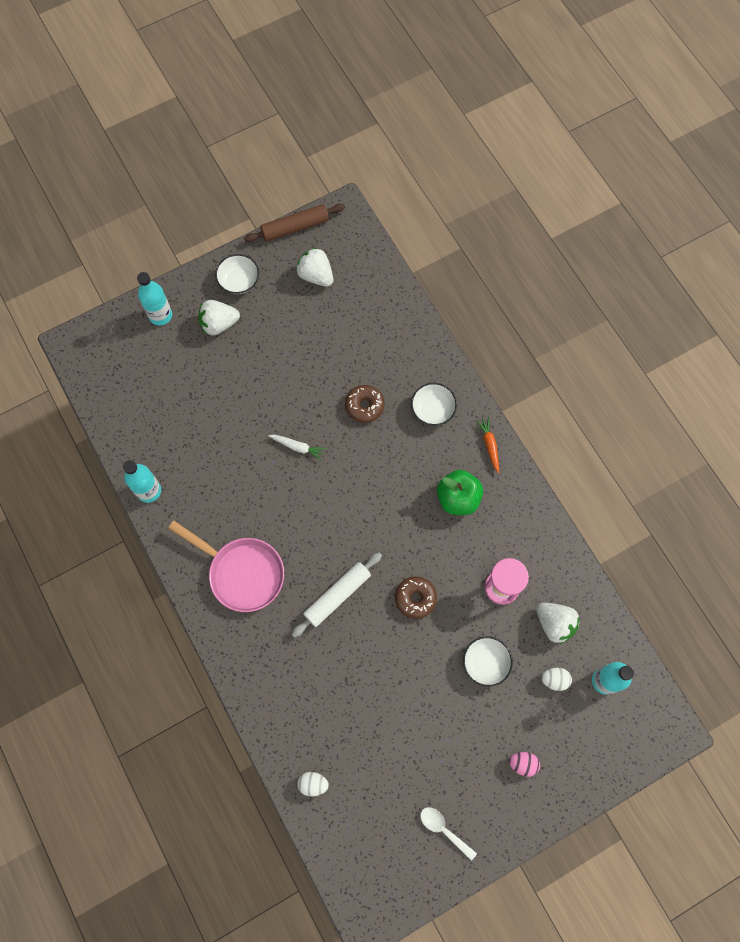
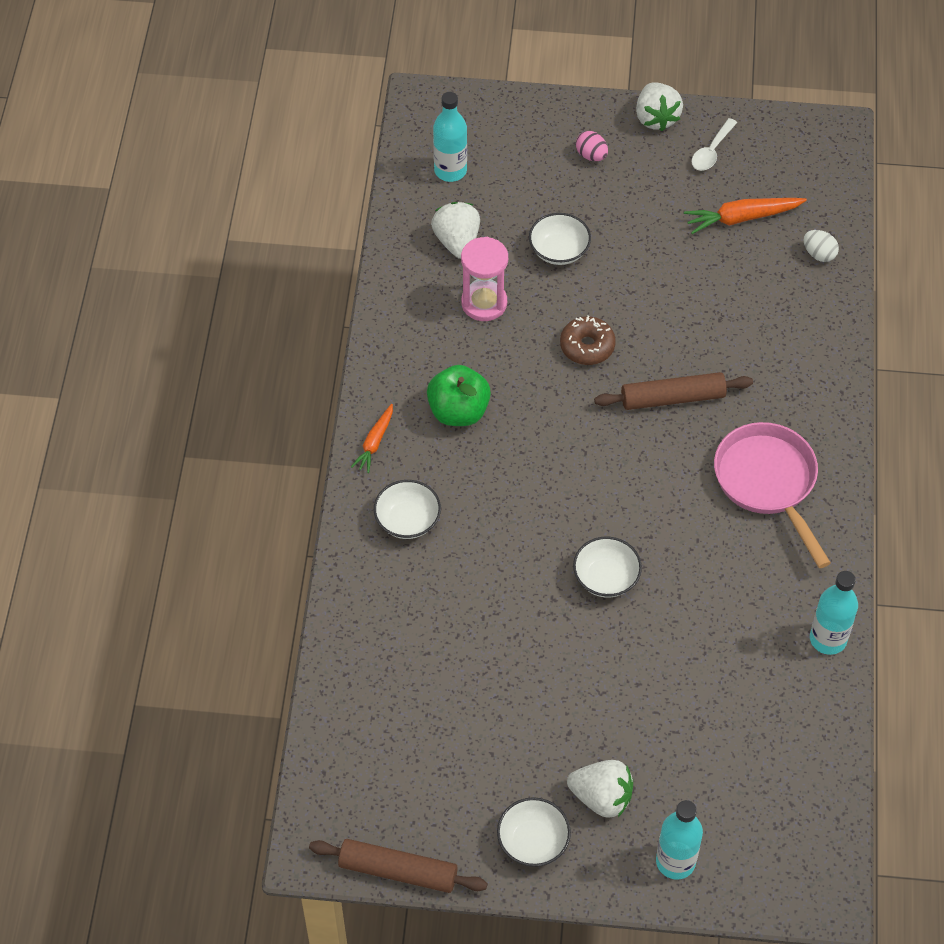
camera: 145 degrees left, 15 degrees down
white carrot [268,435,326,460] -> white bowl [573,537,642,598]
white rolling pin [292,552,382,637] -> brown rolling pin [594,372,753,410]
white strawberry [296,247,333,287] -> white strawberry moved to [636,83,683,131]
brown donut [345,385,384,423] -> none
white spoon [420,807,477,861] -> white spoon turned 45 degrees clockwise [691,118,737,171]
white egg [541,667,572,691] -> none
none -> orange carrot [684,198,807,234]

